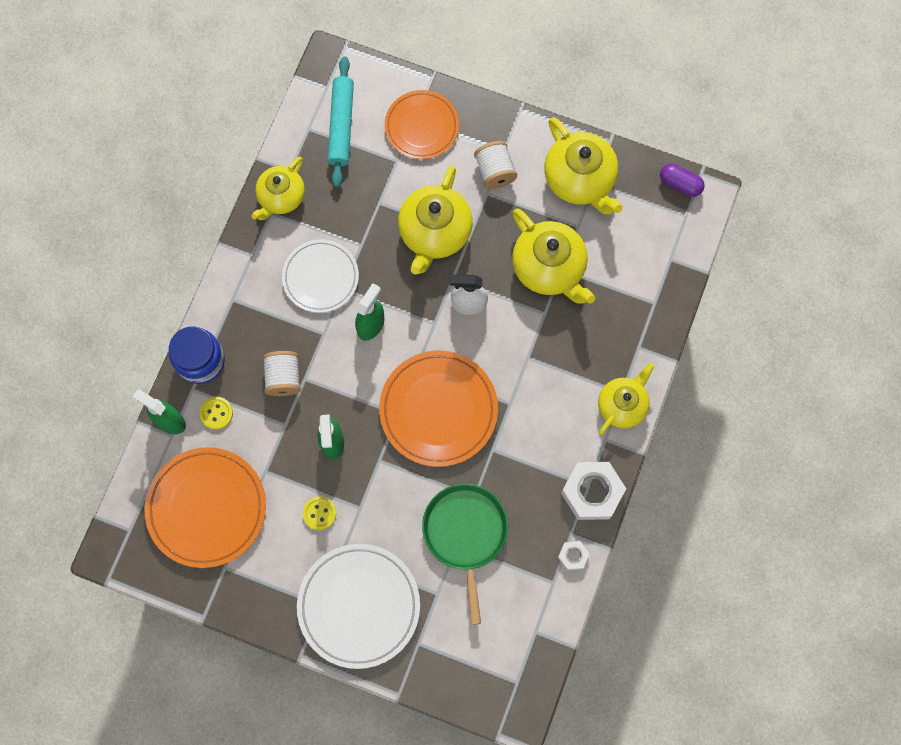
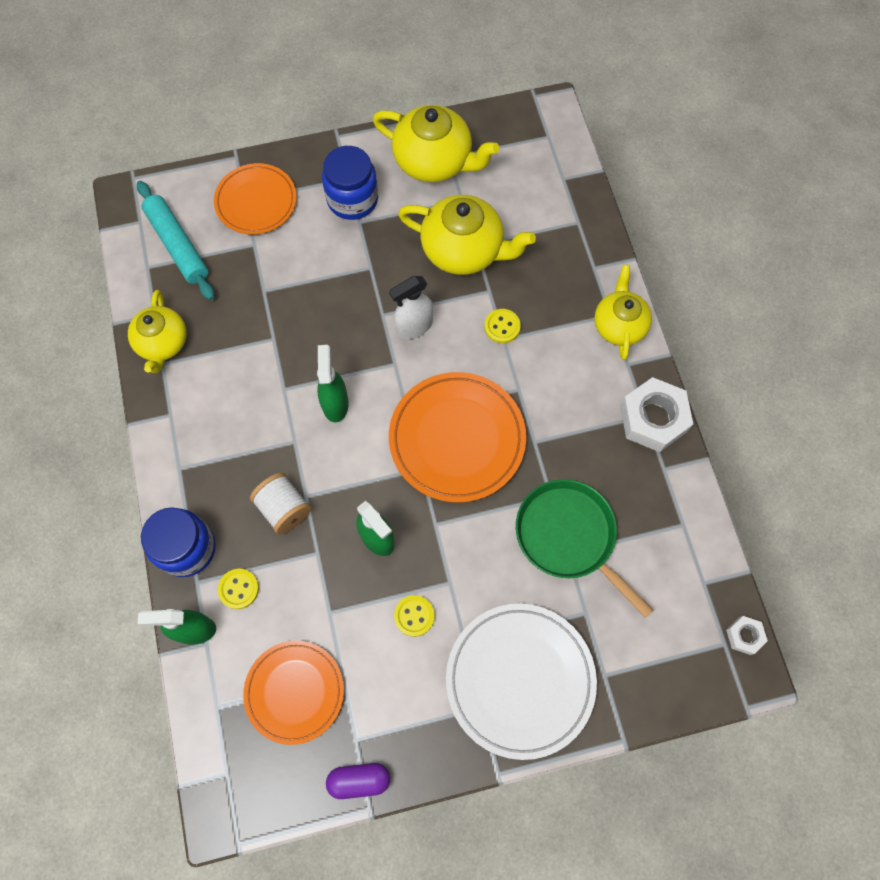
camera: 35 degrees left, 5 degrees down
orange plate [145,447,266,568] -> orange plate [243,641,344,745], size x0.66
white plate [282,239,359,313] -> none
yellow teapot [398,165,473,274] -> none
white spool [474,141,517,189] -> blue jar [322,146,378,220]
white nut [558,541,590,571] -> white nut moved to [726,616,768,655]
purple capsule [660,164,705,197] -> purple capsule moved to [326,763,390,799]
none -> yellow button [484,309,521,343]

